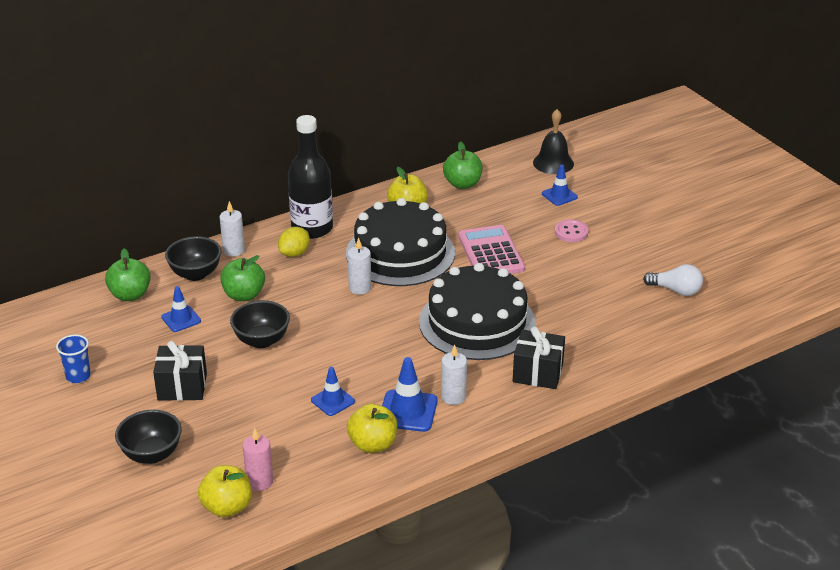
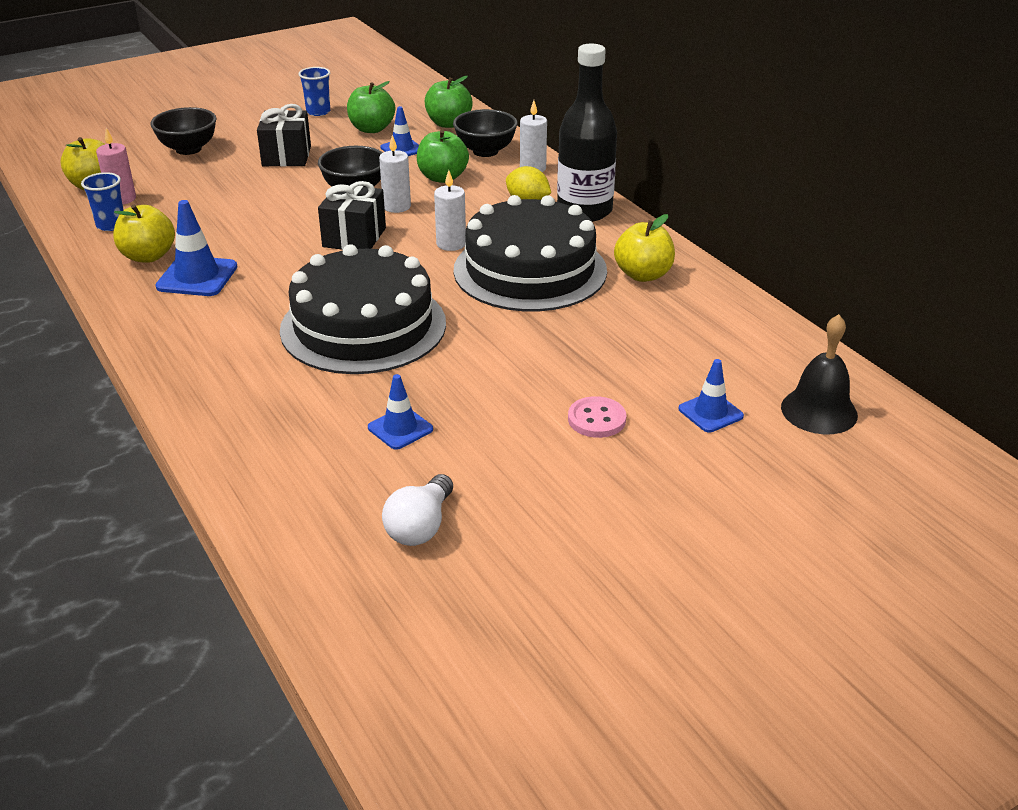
camera: 90 degrees right, 0 degrees up
blue traffic cone [311,367,355,416] -> blue traffic cone moved to [368,374,433,450]
white candle [441,345,467,405] -> white candle moved to [379,135,411,213]
green apple [443,141,483,189] -> green apple moved to [347,81,395,133]
pink calculator [458,225,525,274] -> none
black gift [513,326,565,389] -> black gift moved to [318,181,386,250]
none -> blue cup [81,172,123,231]

